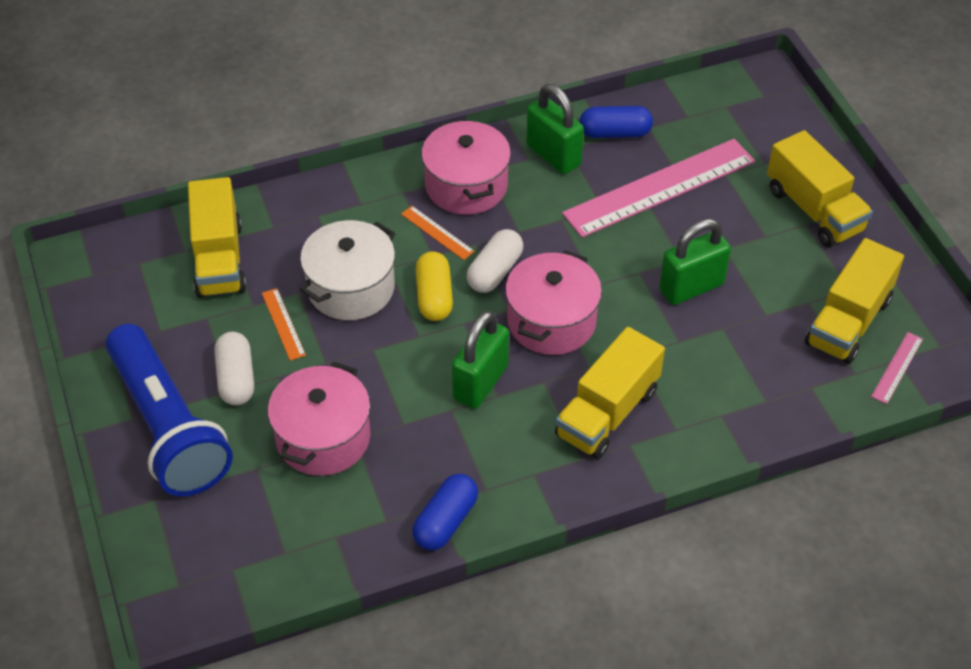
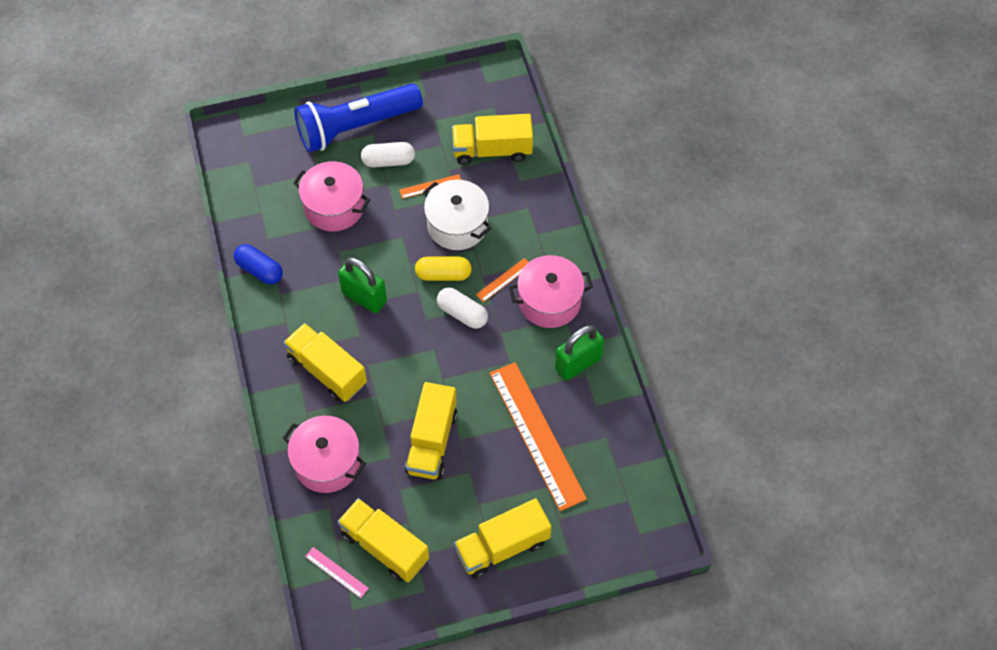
camera: 95 degrees right, 10 degrees up
pink pot [505,250,602,355] -> pink pot moved to [283,416,366,493]
pink ruler [562,139,755,238] -> orange ruler [490,362,587,511]
blue capsule [579,106,653,138] -> none
green padlock [659,219,731,305] -> yellow truck [405,382,458,479]

